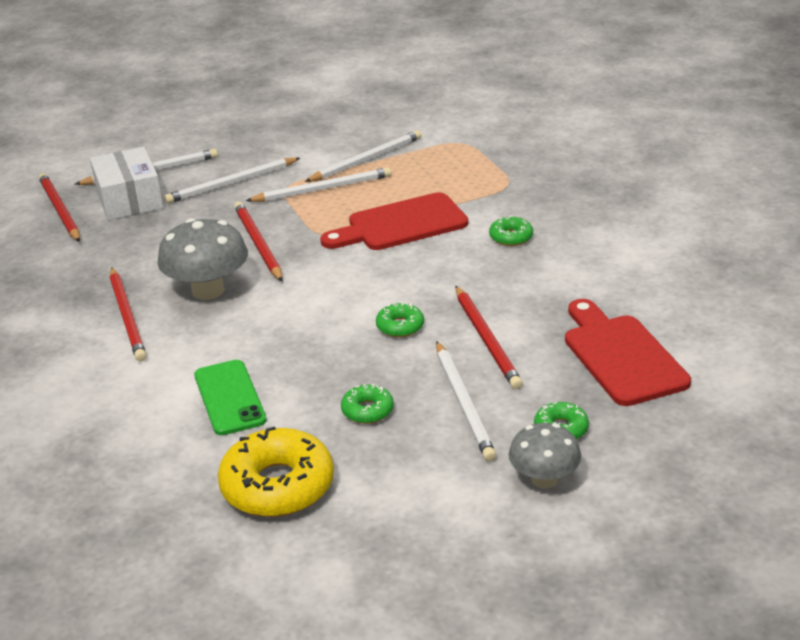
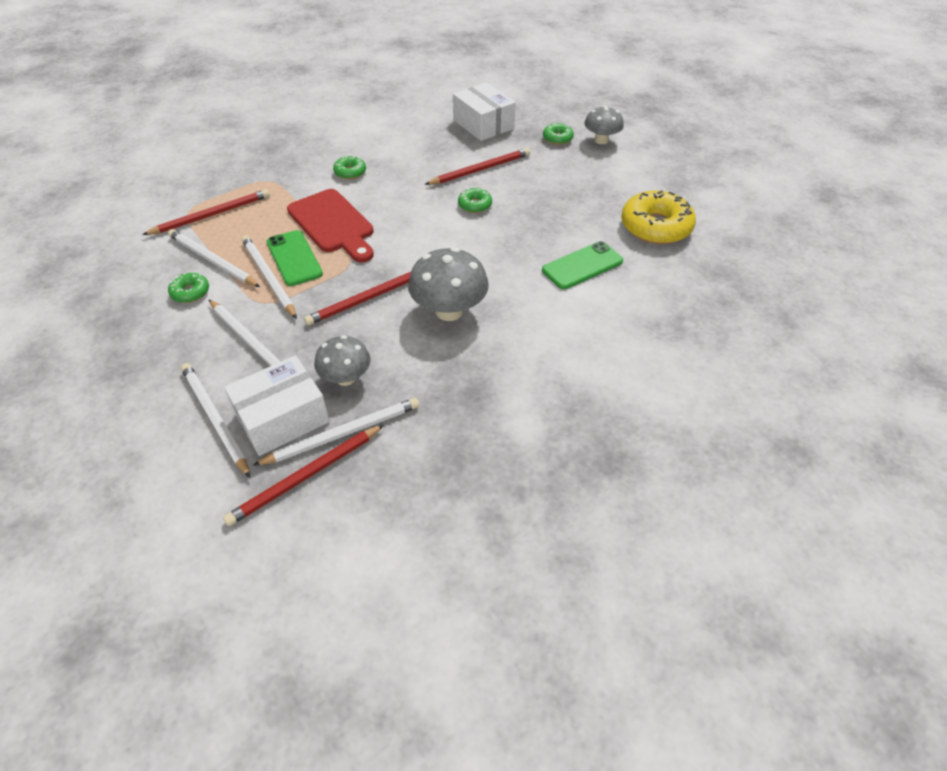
camera: 105 degrees left, 15 degrees up
red pencil [110,267,147,362] -> red pencil moved to [142,189,270,235]
green donut [341,384,394,424] -> green donut moved to [168,273,209,303]
white pencil [436,342,496,461] -> white pencil moved to [253,398,419,466]
red cutting board [565,299,691,406] -> white box [453,83,516,141]
none -> green phone [267,230,323,286]
none -> grey mushroom [314,335,371,386]

